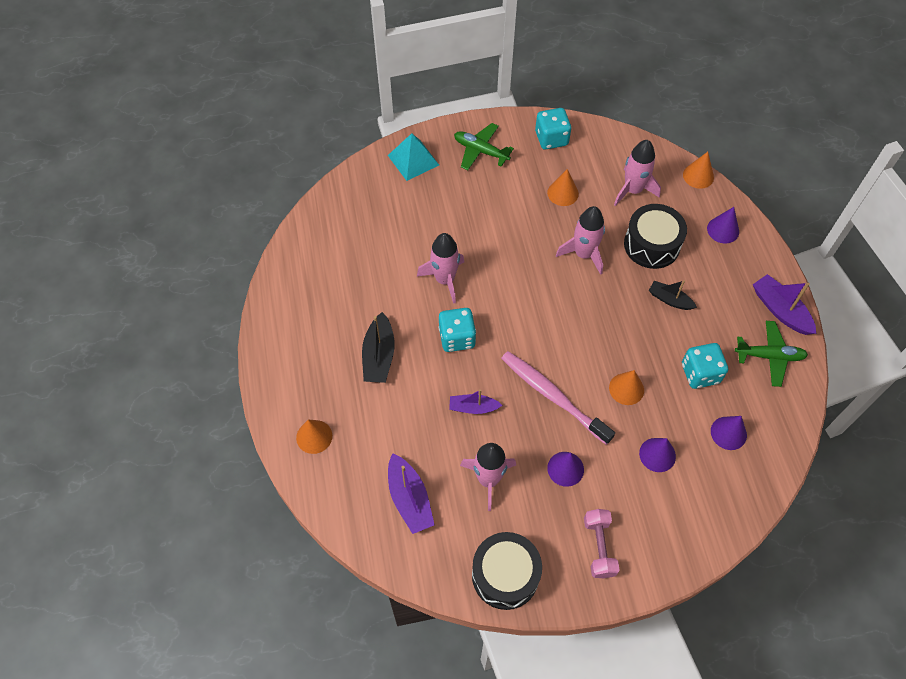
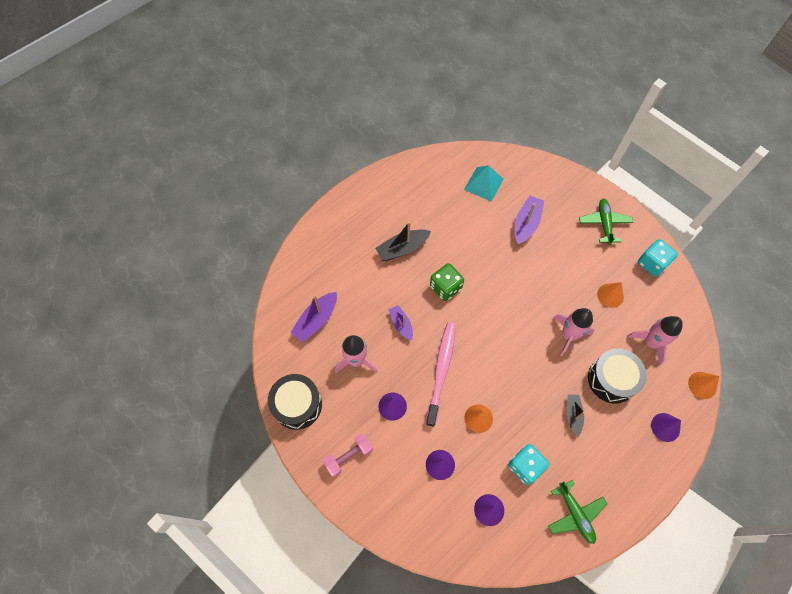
camera: 60 degrees right, 5 degrees up
orange cone [296,420,332,454] -> none
turquoise pyramid [388,133,439,181] -> turquoise pyramid moved to [464,165,504,202]
pink rocket [417,233,464,304] -> none
turquoise dice [439,308,476,352] -> green dice [430,263,464,301]
purple boat [753,274,816,335] -> purple boat moved to [515,196,544,244]

